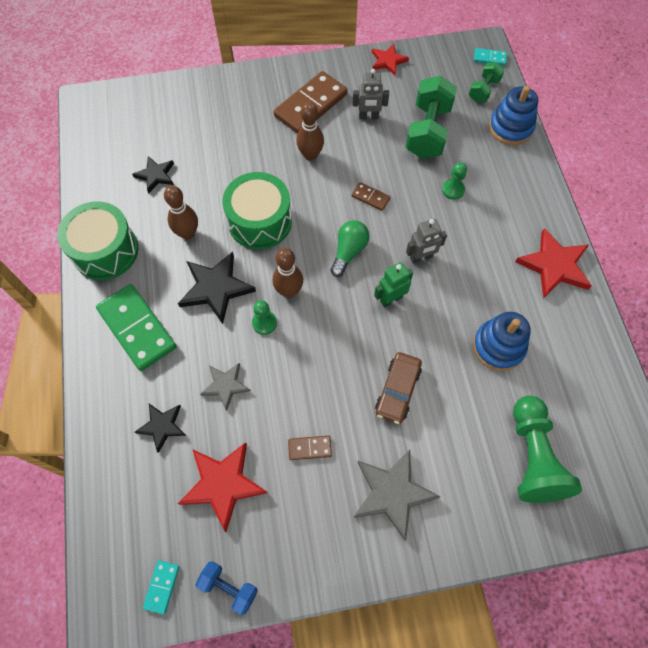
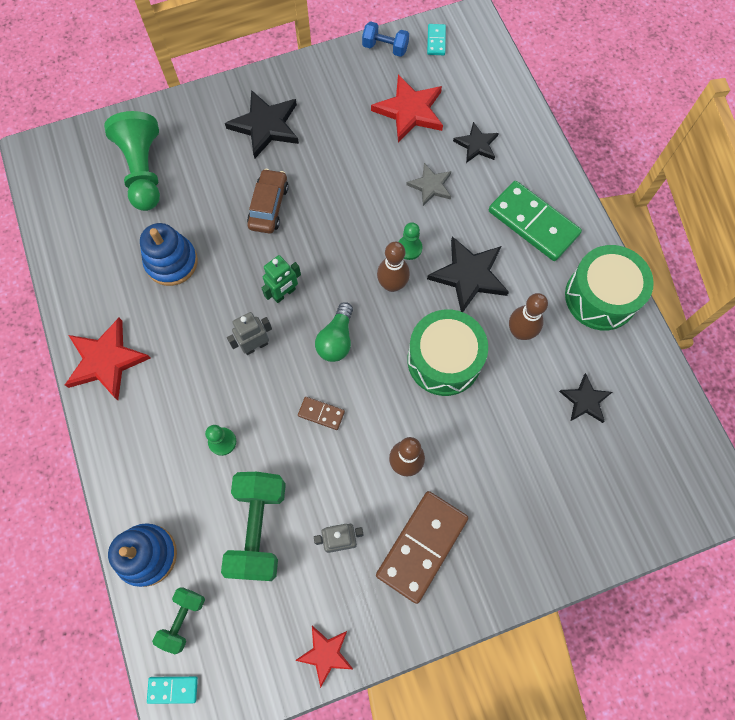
camera: 170 degrees right, 5 degrees up
brown domino [288,436,332,460] -> none
grey star [353,450,441,541] -> black star [225,90,299,159]

